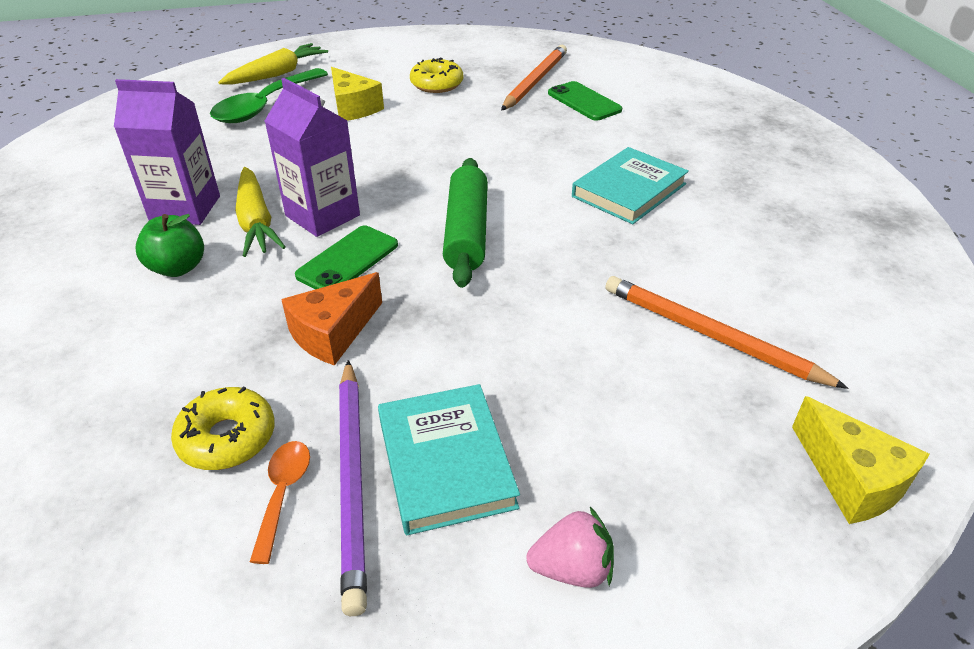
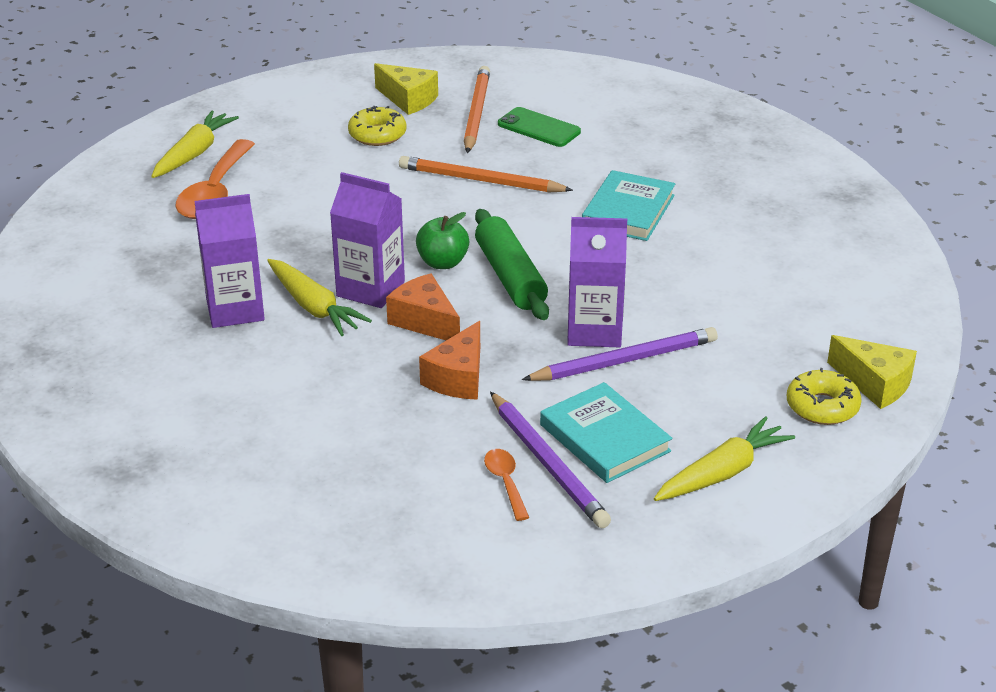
camera: 20 degrees left, 5 degrees down
green apple [135,214,204,277] -> green apple moved to [416,212,469,269]
yellow donut [171,386,275,470] -> yellow donut moved to [787,368,862,425]
green spoon [210,68,328,123] -> orange spoon [176,139,255,219]
green phone [295,226,398,289] -> orange cheese [386,273,460,340]
yellow cheese [331,67,384,121] -> yellow cheese moved to [374,63,438,115]
pink strawberry [526,507,614,588] -> yellow carrot [654,416,795,501]
orange pencil [605,276,848,389] -> orange pencil moved to [399,156,573,193]
none -> purple pencil [522,327,718,381]
none -> purple carton [567,217,627,347]

